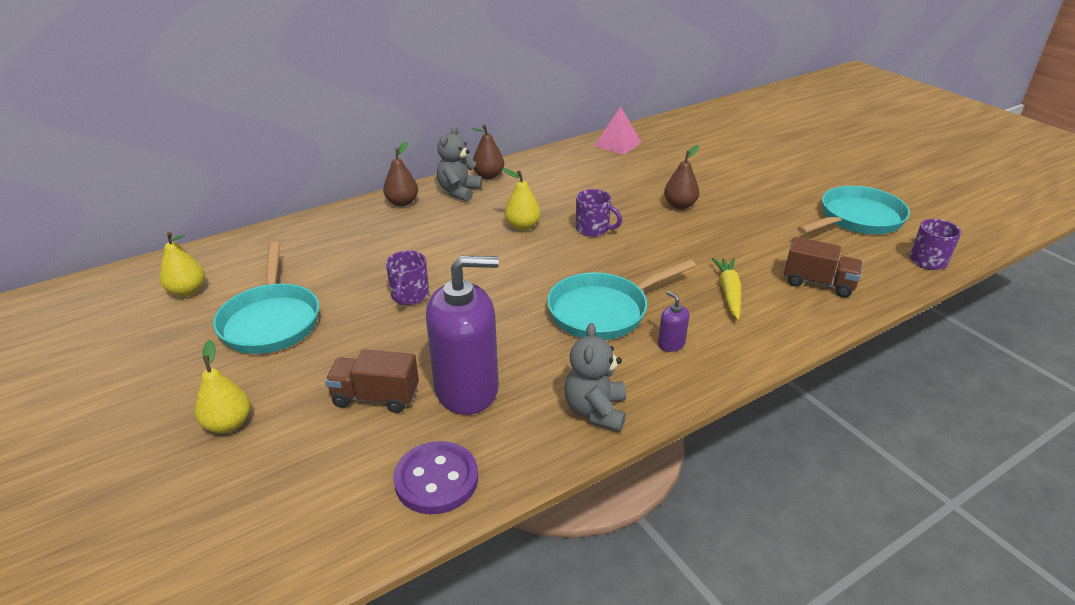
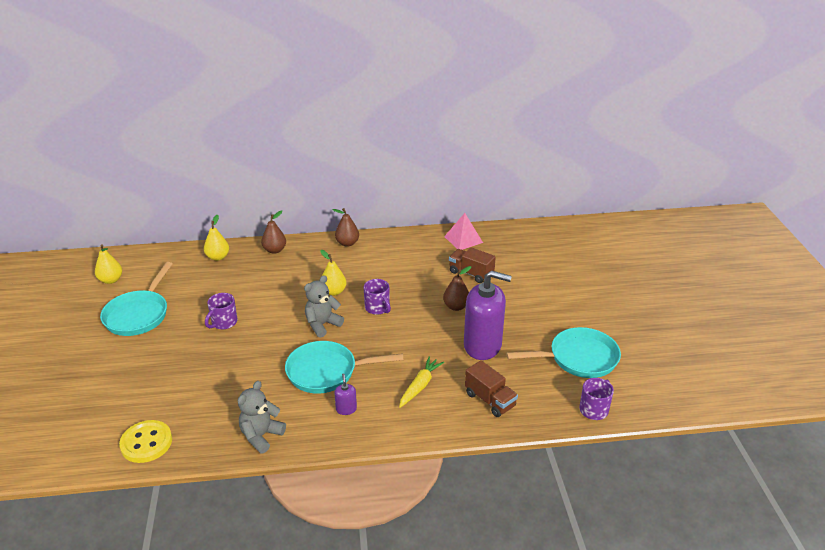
camera: 25 degrees right, 0 degrees up
yellow pear [195,340,250,434] -> yellow pear moved to [204,214,229,261]
brown truck [325,349,419,413] -> brown truck moved to [449,247,496,283]
purple button [393,441,478,514] -> yellow button [119,420,172,463]
purple soap dispenser [426,256,499,415] -> purple soap dispenser moved to [464,270,512,360]
grey teddy bear [437,126,482,202] -> grey teddy bear moved to [304,275,344,338]

